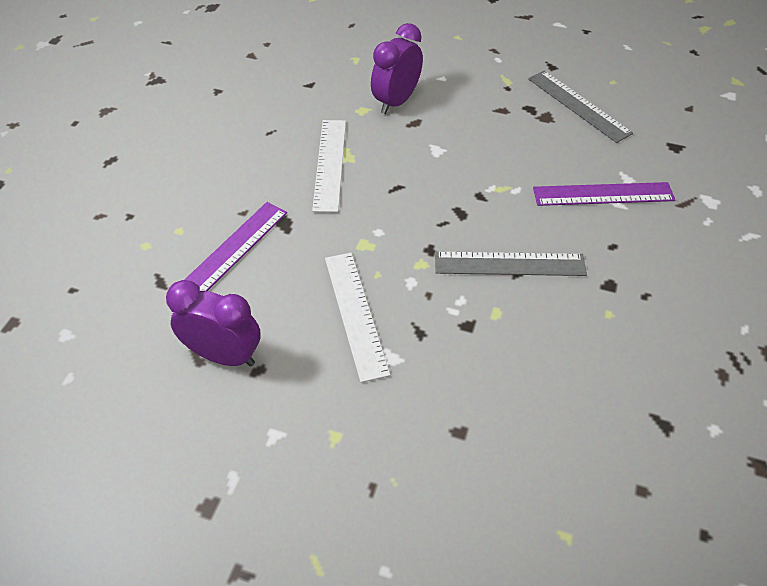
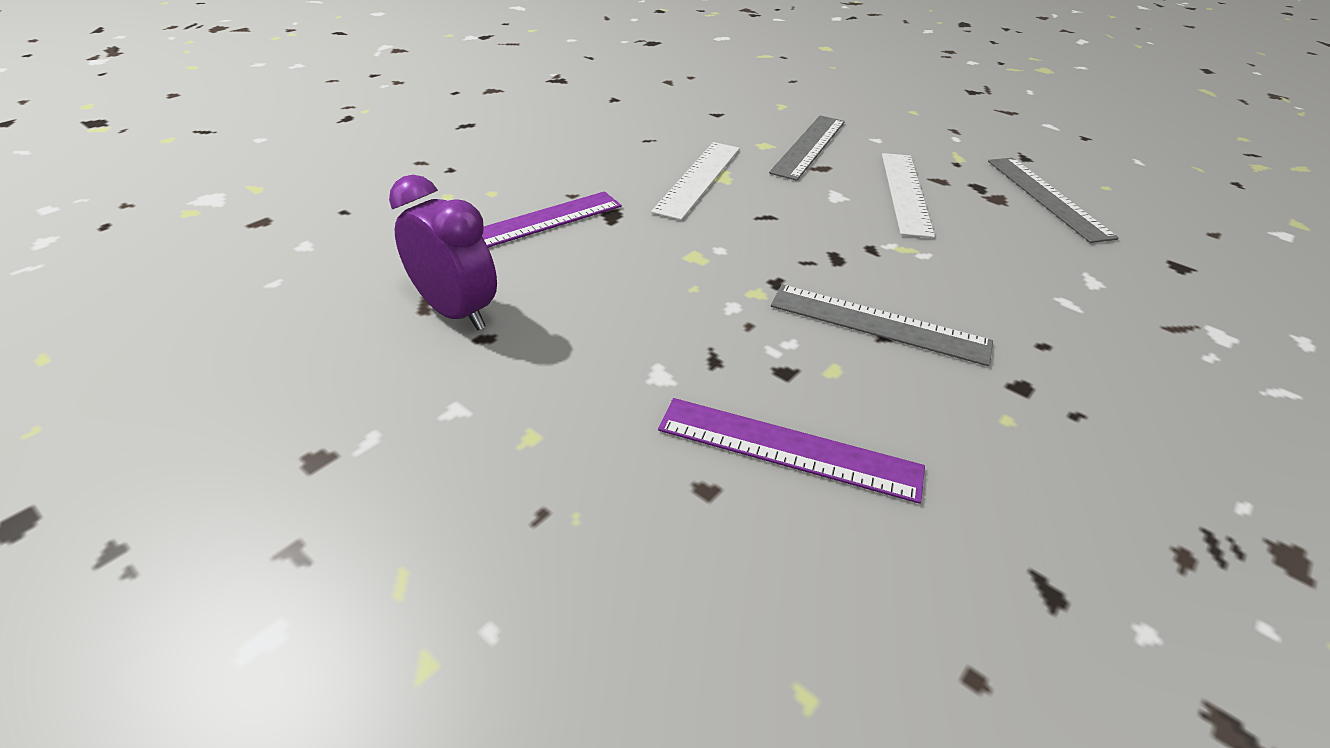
camera: 20 degrees right, 10 degrees down
white ruler [325,253,391,383] -> white ruler moved to [882,153,935,238]
purple clock [371,23,423,114] -> grey ruler [769,115,845,181]
purple ruler [533,182,675,206] -> purple ruler moved to [658,398,925,504]

